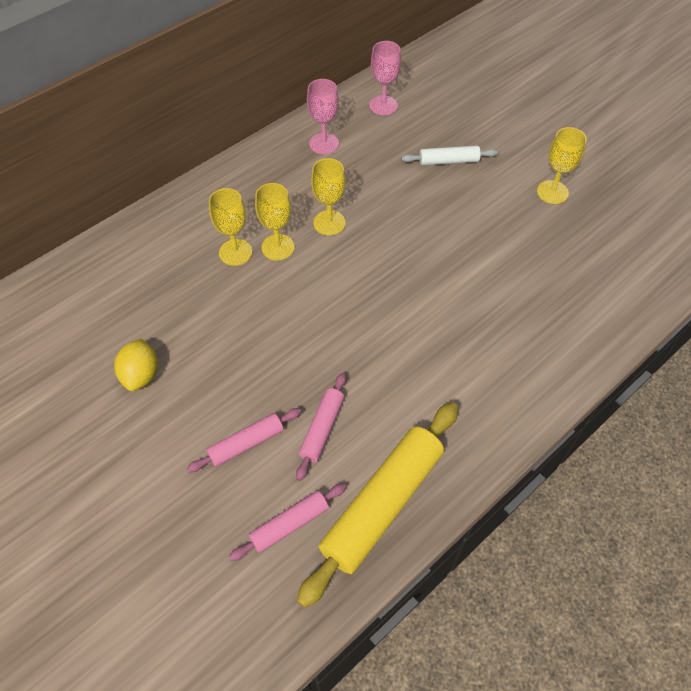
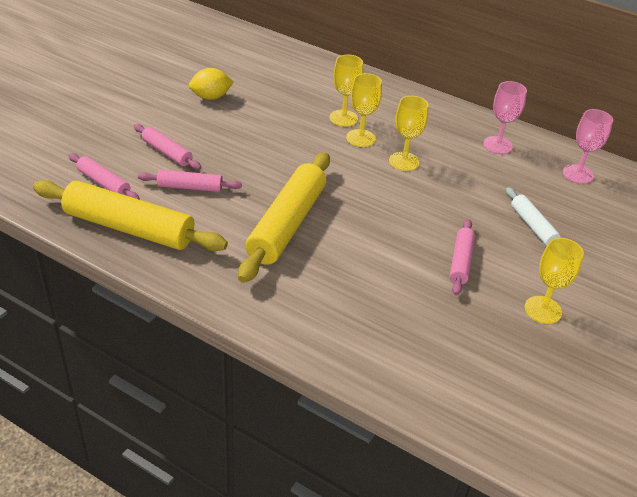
camera: 70 degrees right, 15 degrees down
none -> yellow rolling pin [238,152,330,283]
none -> pink rolling pin [450,219,475,295]

